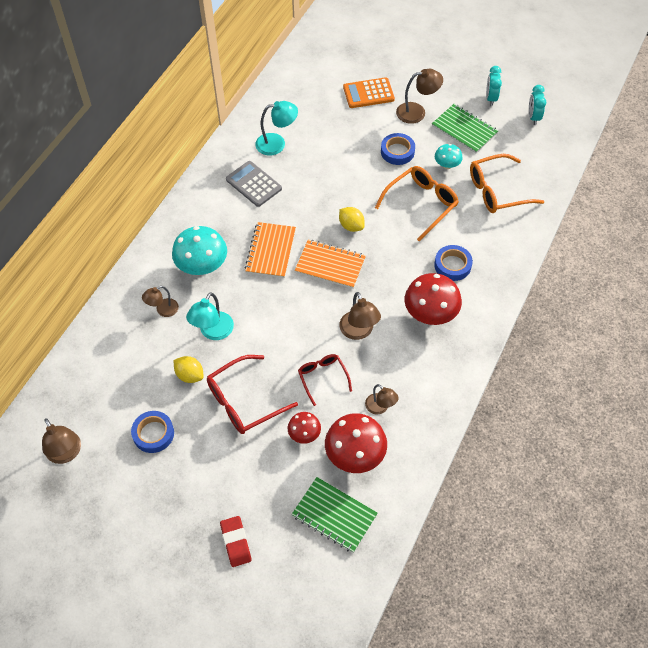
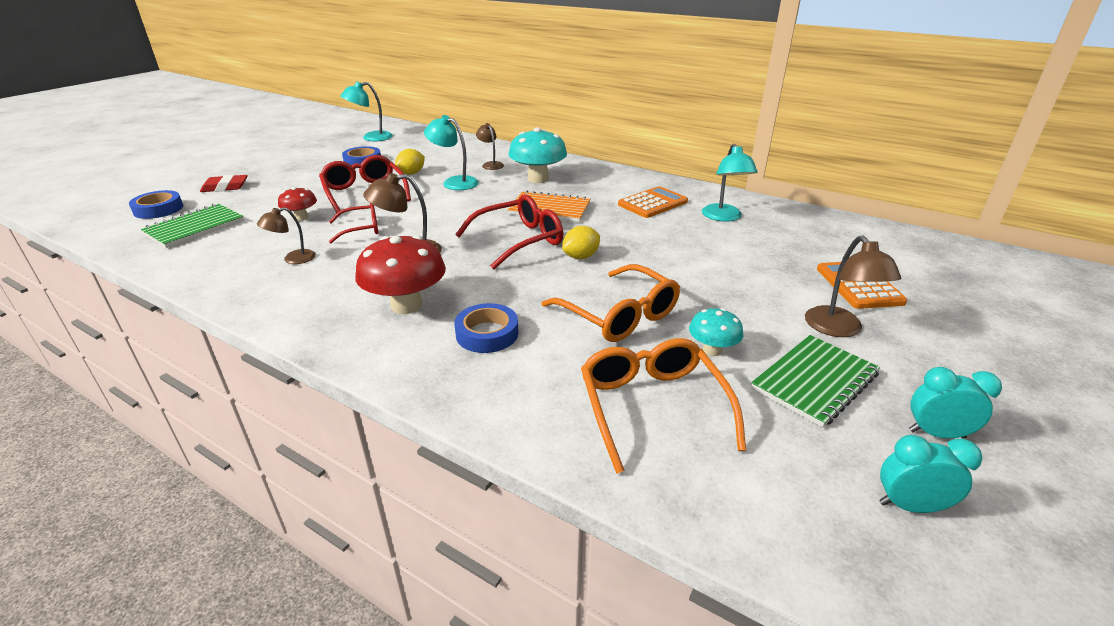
camera: 95 degrees right, 25 degrees down
brown lamp [42,418,81,464] -> turquoise lamp [340,81,393,141]
grey calculator [226,161,282,207] -> orange calculator [618,186,688,218]
orange notebook [295,240,366,289] -> red glasses [455,194,563,270]
red mushroom [325,413,387,473] -> none
blue tape [381,133,415,165] -> blue tape moved to [129,190,183,219]

